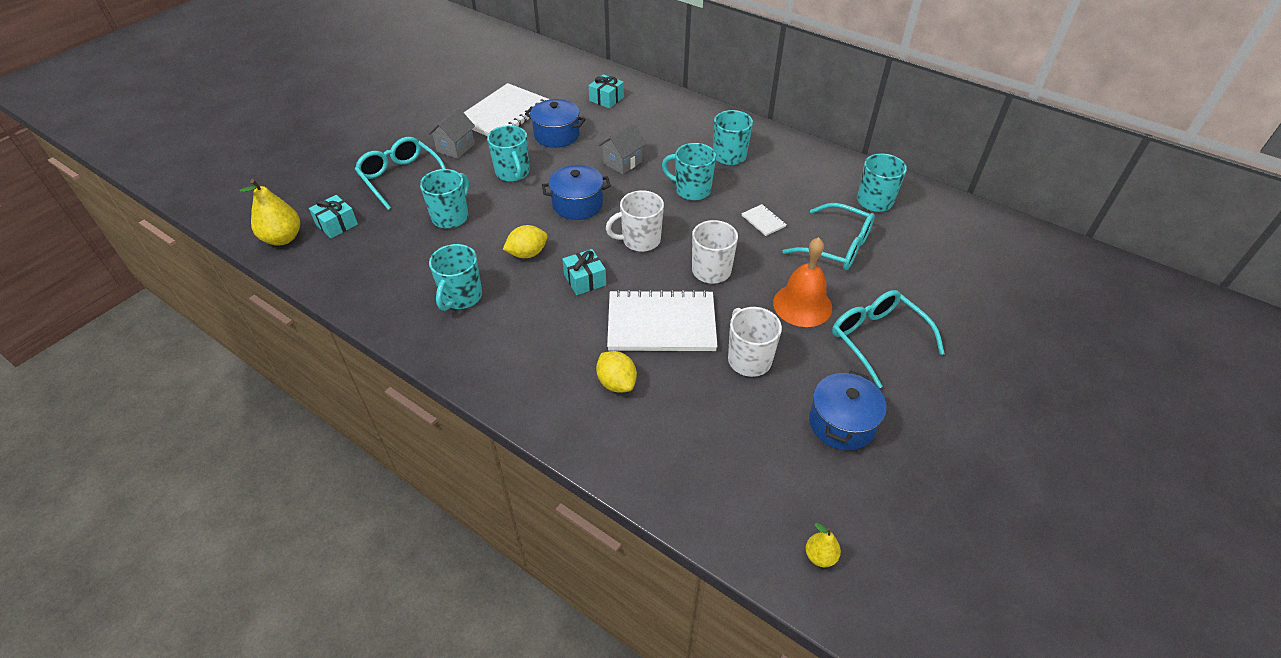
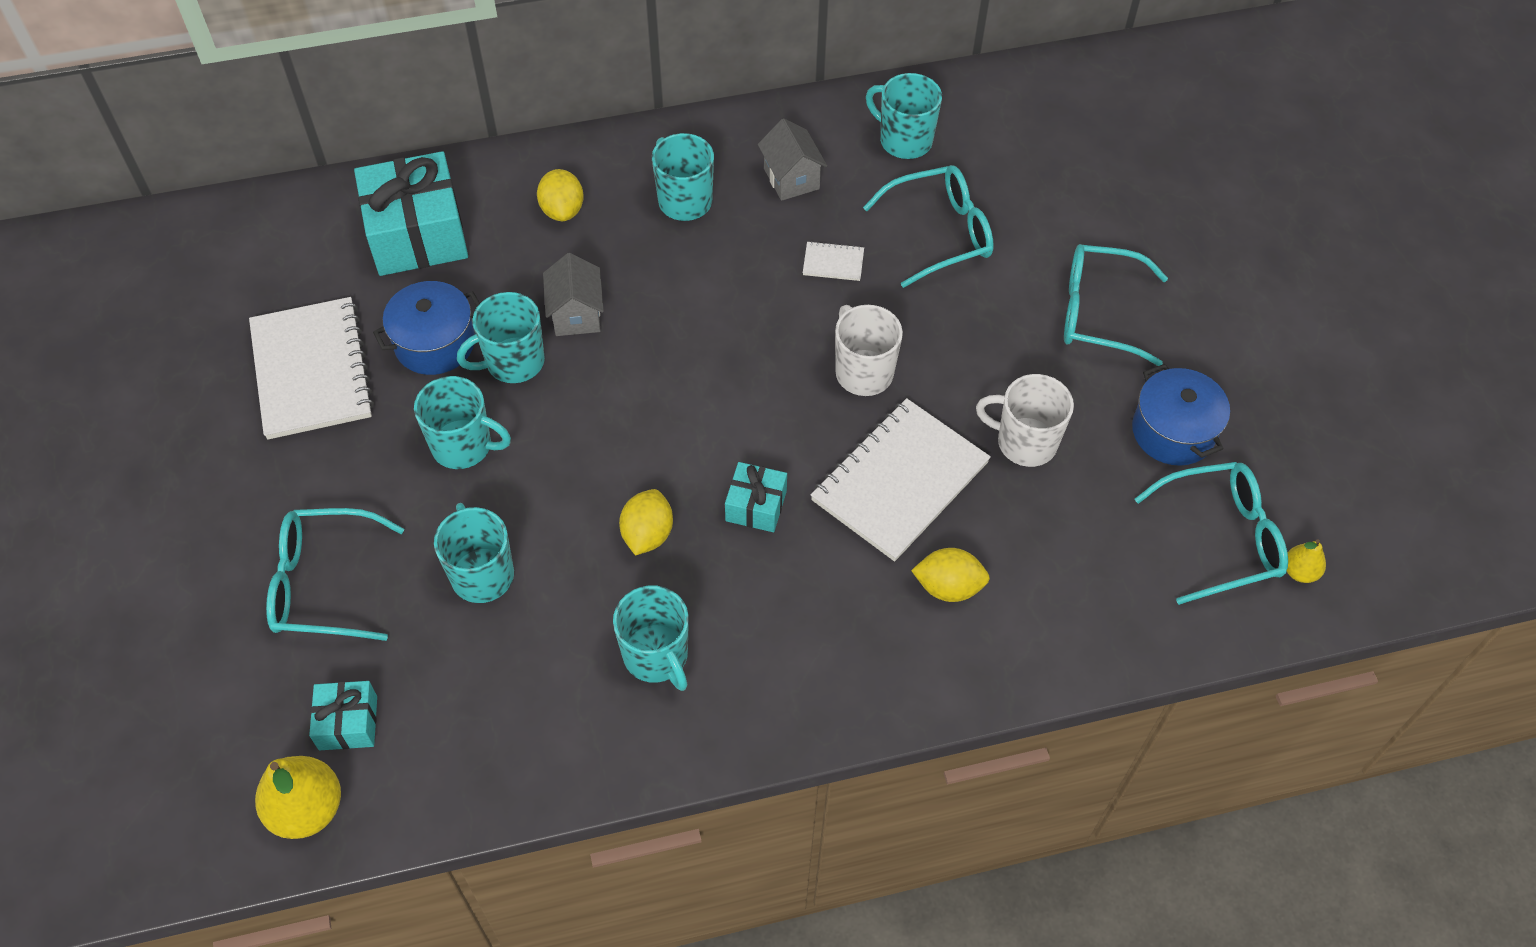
camera: 50 degrees left, 10 degrees up
grey house [428,108,475,159] -> grey house moved to [758,118,827,201]
blue pot [542,165,611,220] -> none
turquoise gift [589,74,624,109] -> turquoise gift [354,151,468,276], size x1.97
white mug [606,190,664,252] -> none
turquoise mug [662,143,716,200] -> turquoise mug moved to [457,292,545,383]
orange bell [773,237,832,327] -> none
none -> yellow lemon [537,169,584,221]
none -> turquoise glasses [1135,462,1288,605]

